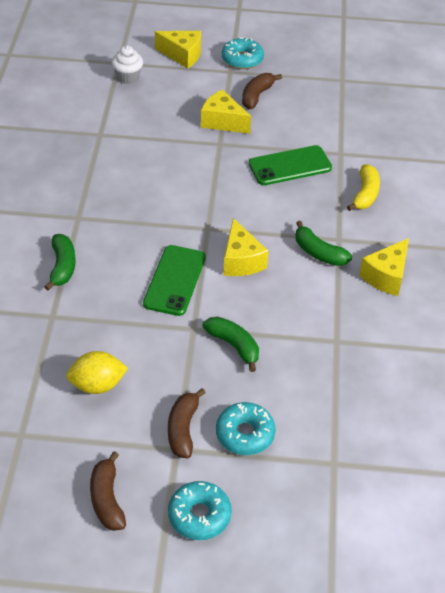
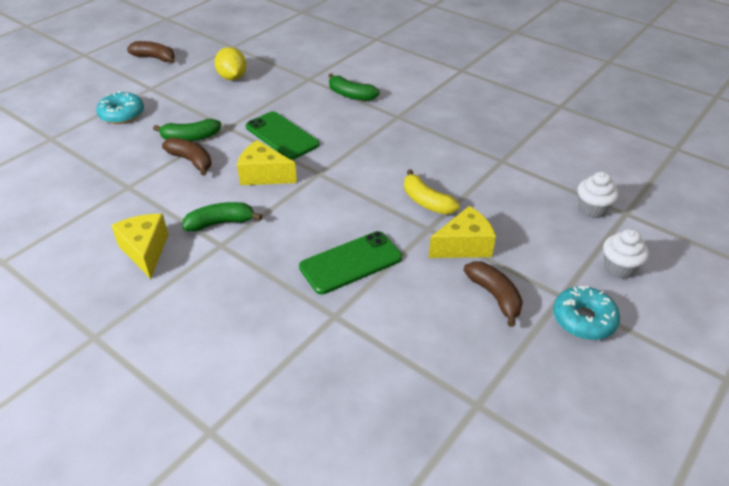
camera: 125 degrees right, 5 degrees down
yellow lemon [66,351,128,394] -> yellow lemon turned 45 degrees counterclockwise [214,47,247,80]
yellow cheese [155,31,201,69] -> white cupcake [603,229,649,279]
brown banana [168,388,206,458] -> brown banana moved to [162,137,212,176]
turquoise donut [168,481,232,540] -> none
green phone [249,145,332,185] -> green phone turned 45 degrees clockwise [299,231,402,294]
yellow banana [347,164,380,211] -> yellow banana moved to [404,170,460,214]

